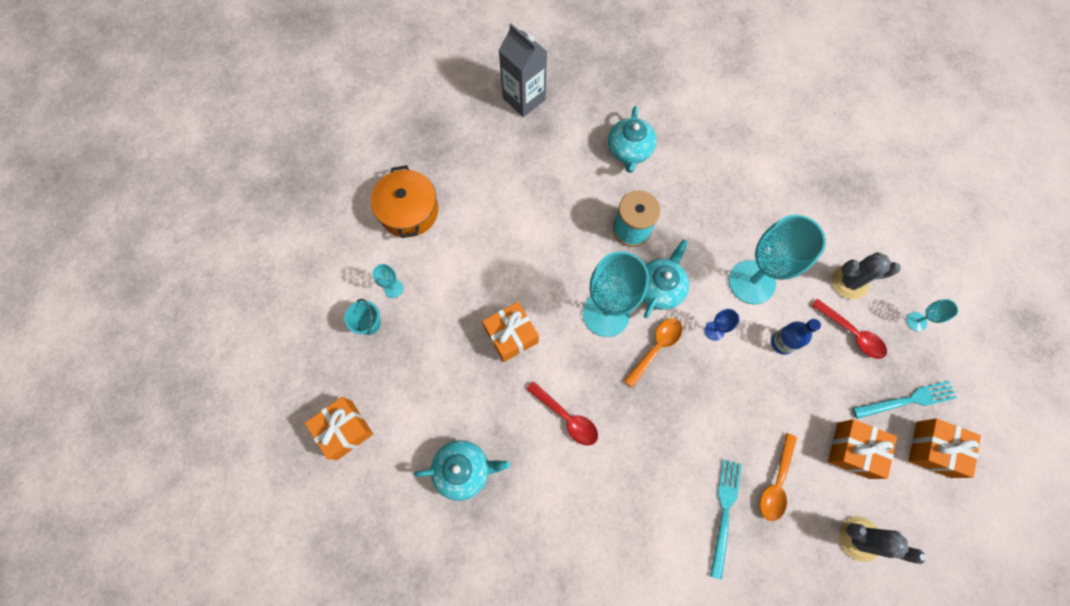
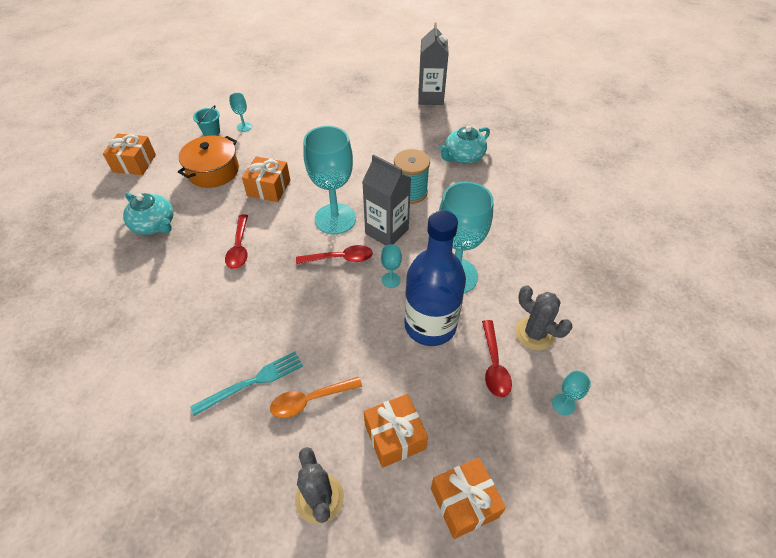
camera: 45 degrees right, 20 degrees down
orange pot [371,165,438,238] -> orange pot moved to [178,135,239,188]
orange spoon [624,318,682,388] -> red spoon [296,245,373,264]
turquoise teapot [643,240,689,318] -> grey carton [362,155,411,246]
blue goblet [704,309,739,341] -> turquoise goblet [381,244,402,288]
blue bottle [771,319,821,355] -> blue bottle [404,210,466,346], size x2.10
turquoise fork [853,381,957,419] -> none

